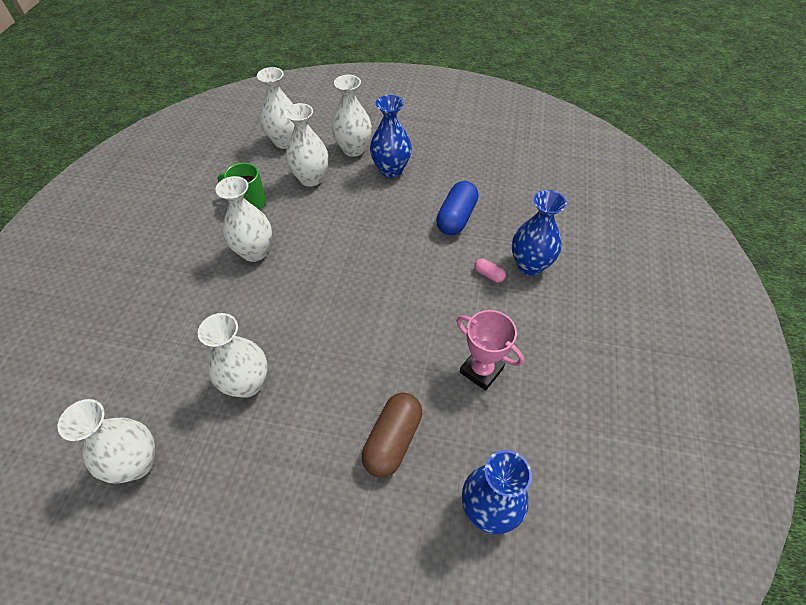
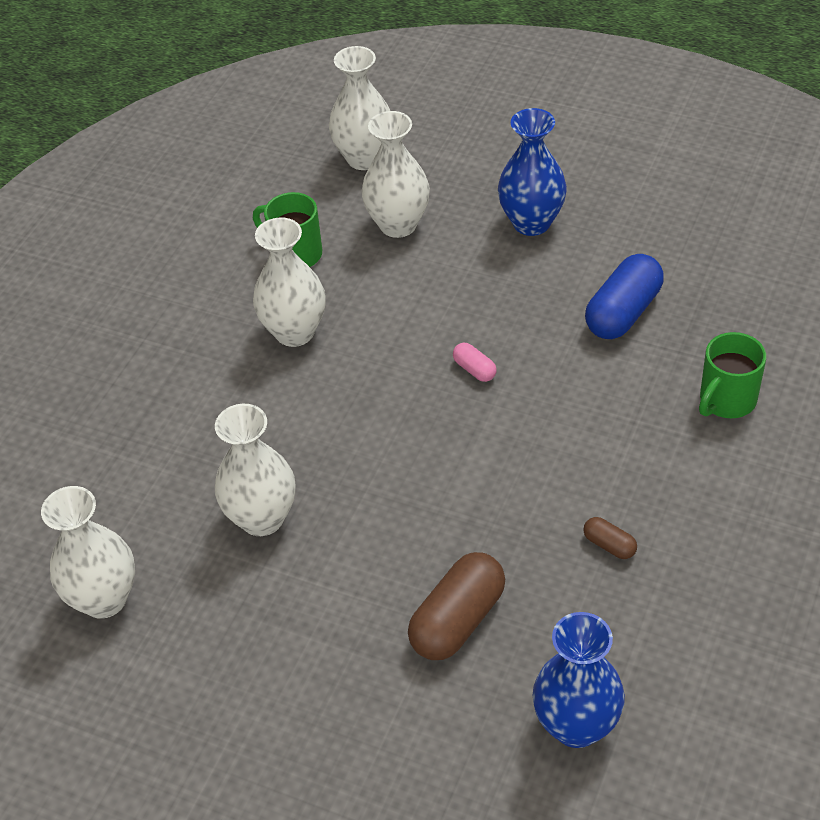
camera: 15 degrees right, 5 degrees down
white vase [331,75,372,157] -> none
pink trophy [456,310,524,391] -> brown capsule [583,517,637,559]
pink capsule [474,259,506,282] -> pink capsule moved to [453,343,497,382]
blue vase [512,190,567,276] -> green mug [699,332,766,418]

